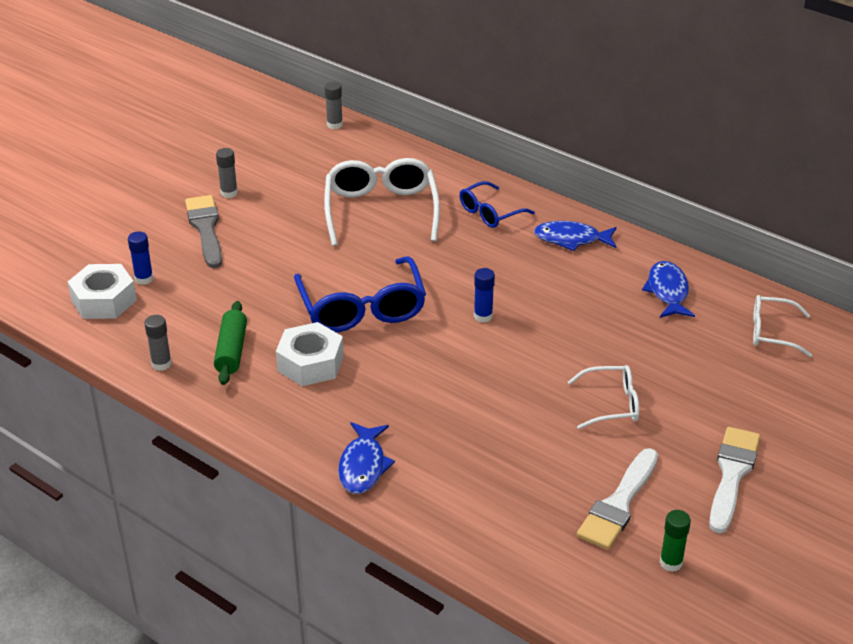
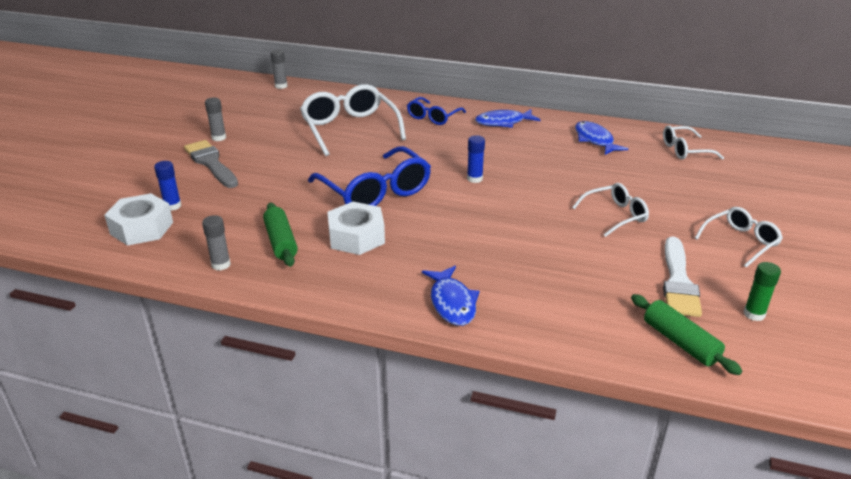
camera: 20 degrees left, 5 degrees down
white brush [709,427,760,533] -> white glasses [695,207,783,267]
none -> green rolling pin [631,294,742,375]

